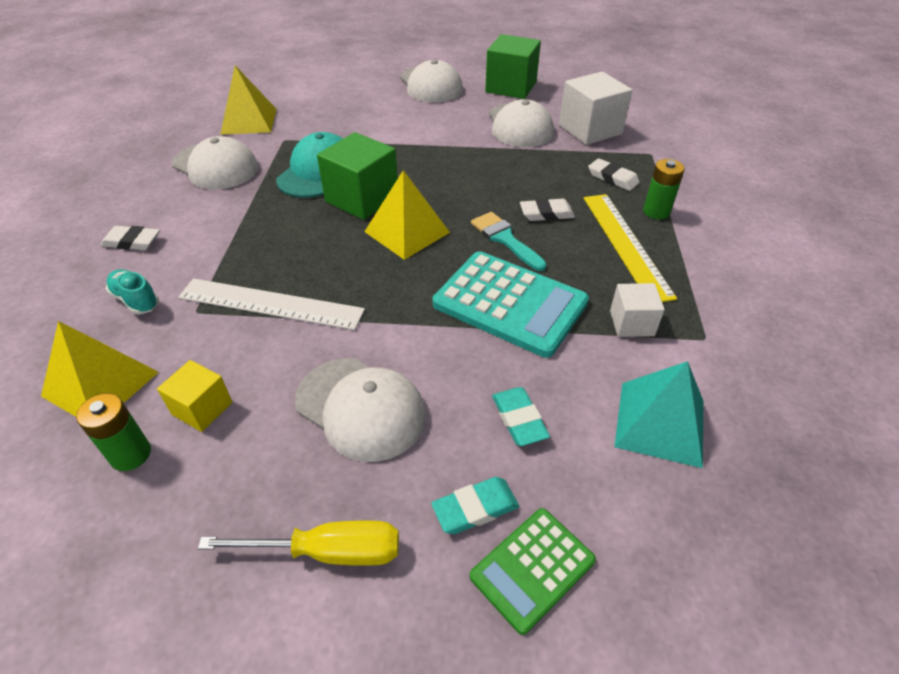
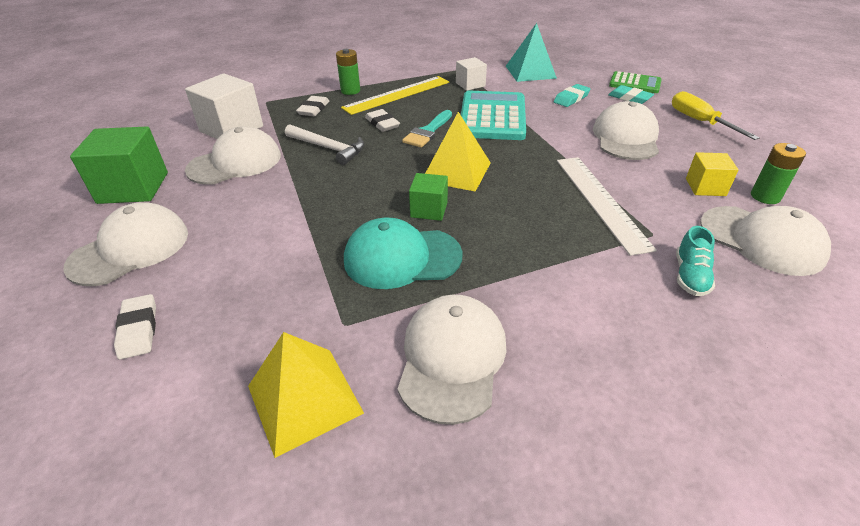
camera: 115 degrees left, 5 degrees down
yellow pyramid [41,321,159,417] -> white cap [700,206,831,276]
white eraser [100,226,160,250] -> white eraser moved to [114,294,156,360]
green cube [317,132,398,220] -> green cube [409,173,448,221], size x0.57
none -> white hammer [285,124,364,165]

